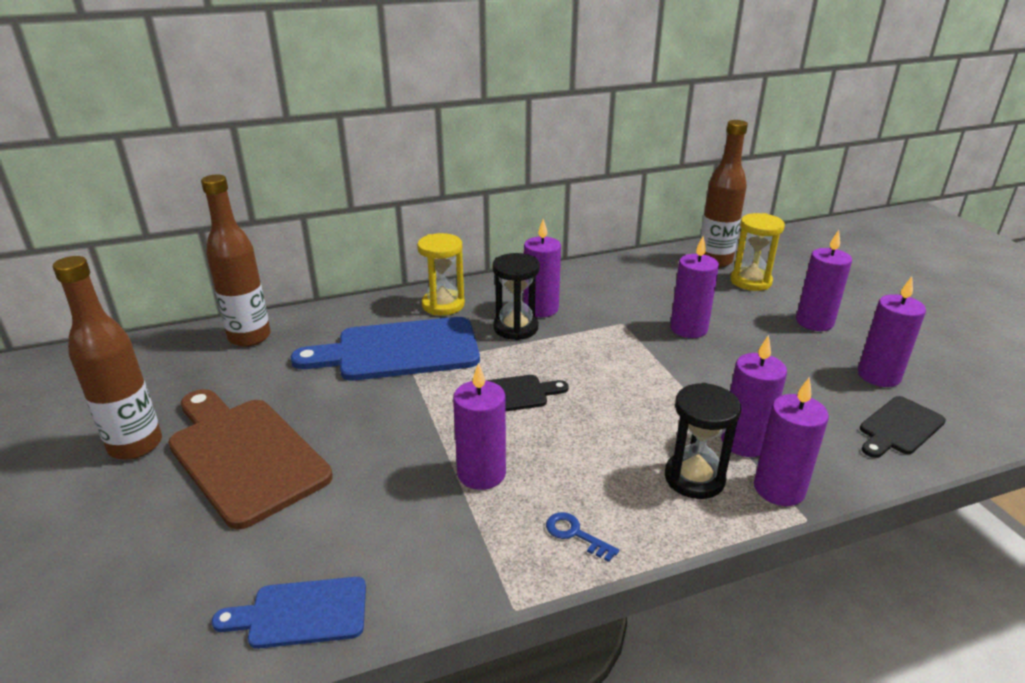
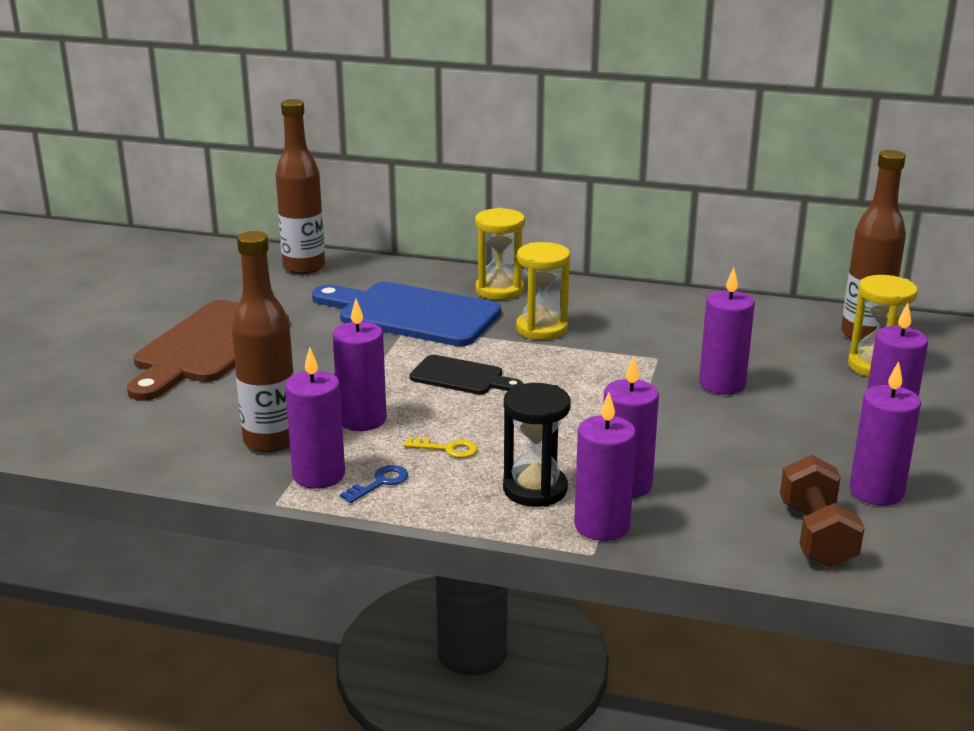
camera: 35 degrees right, 5 degrees down
brown bottle [53,256,162,460] -> brown bottle moved to [231,231,294,452]
brown cutting board [168,389,333,530] -> brown cutting board turned 150 degrees counterclockwise [127,300,289,401]
blue cutting board [212,577,366,649] -> none
black hourglass [492,253,540,340] -> yellow hourglass [516,242,570,340]
purple candle [523,219,561,317] -> purple candle moved to [285,347,345,489]
blue key [546,512,619,562] -> blue key turned 60 degrees clockwise [340,465,408,503]
black cutting board [860,396,946,458] -> brown dumbbell [780,455,865,568]
none -> yellow key [403,437,478,458]

